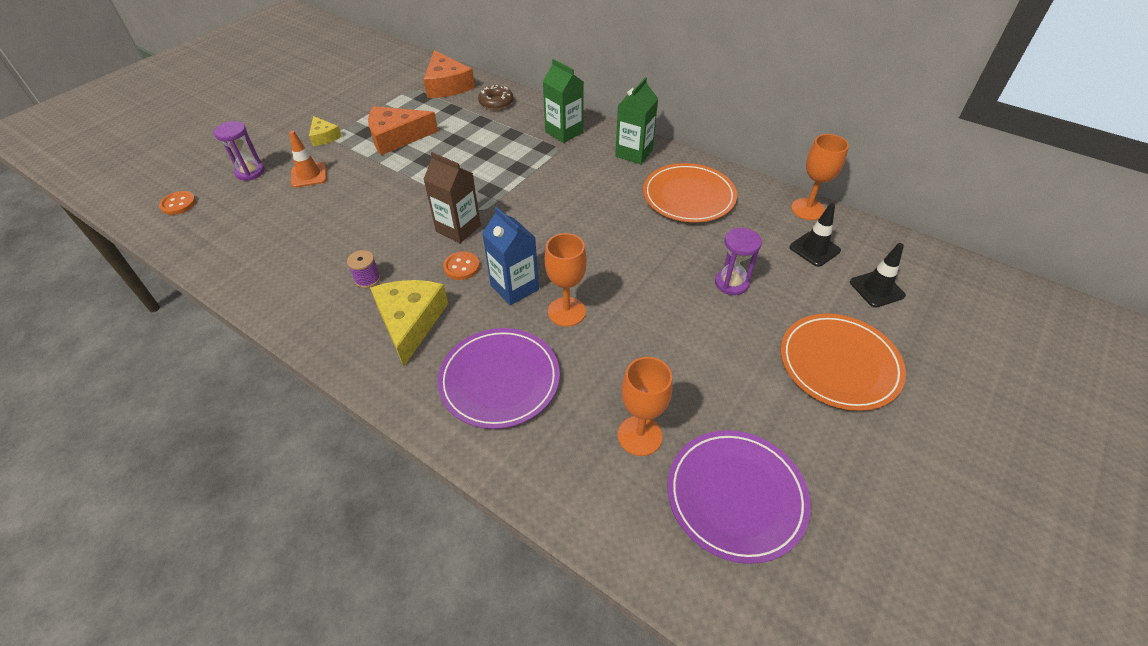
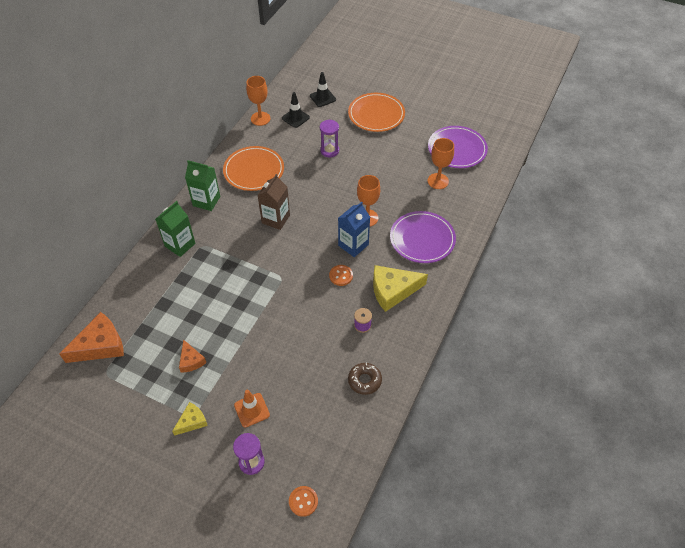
camera: 100 degrees left, 5 degrees up
orange cheese [368,106,438,155] -> orange cheese [179,339,206,373], size x0.55
brown carton [423,152,481,243] -> brown carton moved to [258,174,290,230]
brown donut [478,85,514,110] -> brown donut moved to [348,363,382,395]

